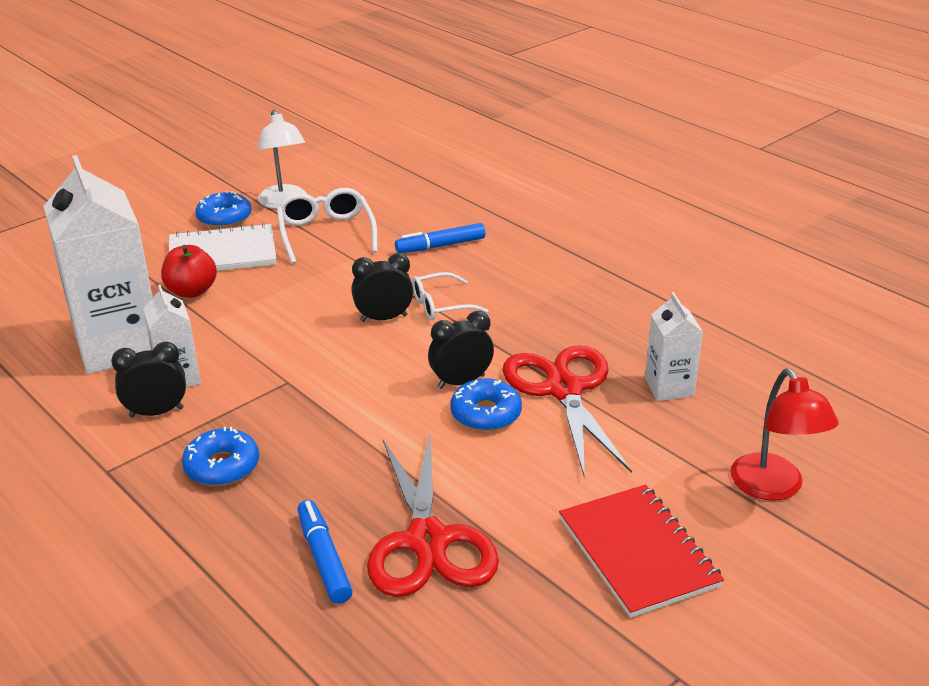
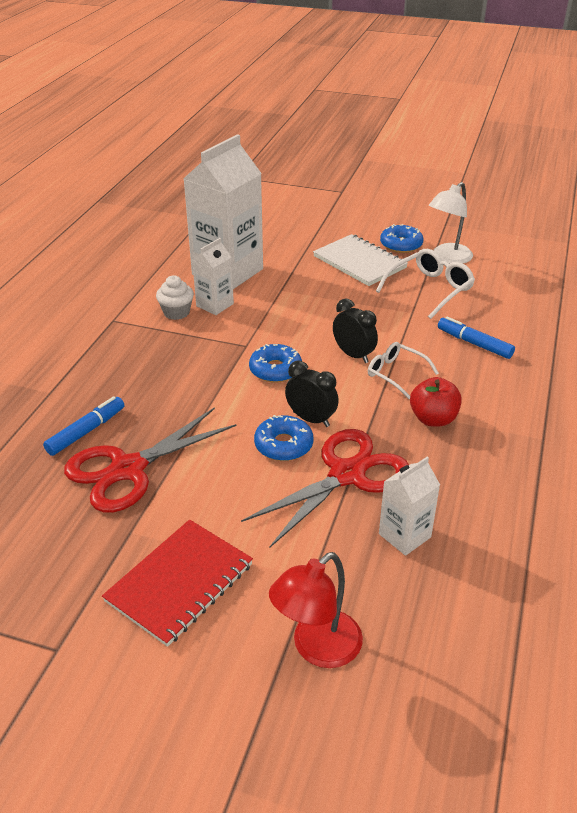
camera: 60 degrees right, 5 degrees up
black clock [111,342,186,418] -> white cupcake [156,275,194,320]
red apple [161,245,217,298] -> red apple moved to [410,377,462,427]
blue donut [182,427,259,486] -> blue donut moved to [249,344,302,383]

